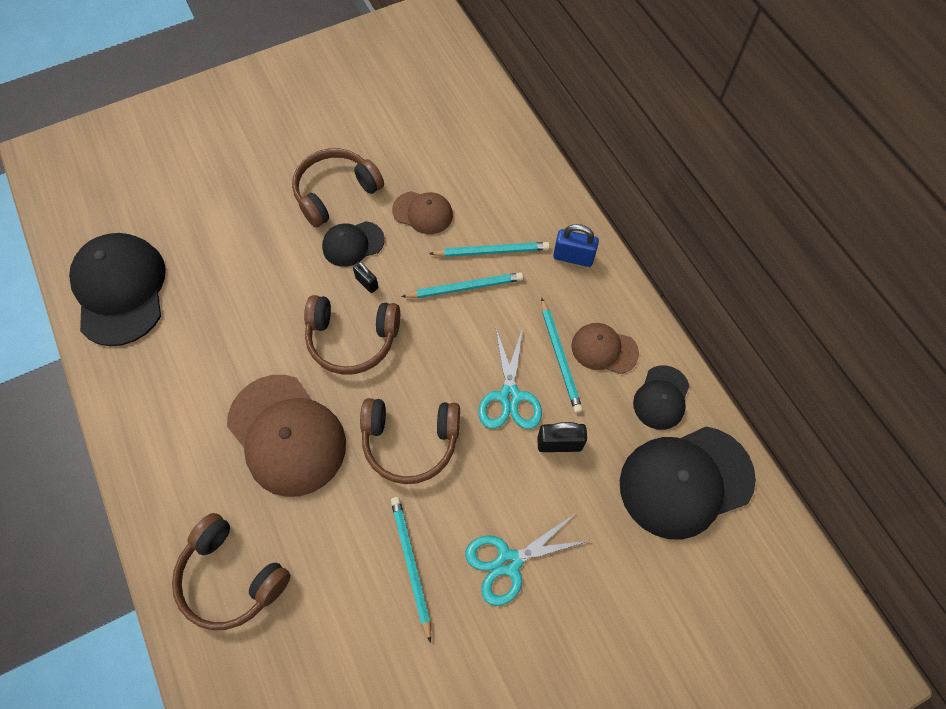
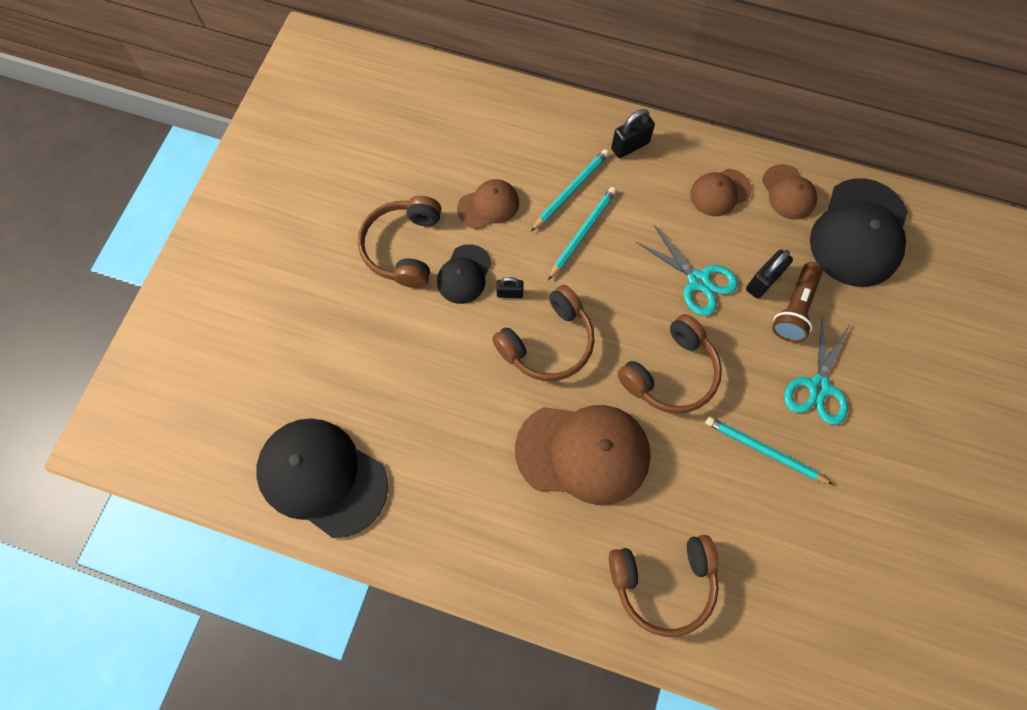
camera: 45 degrees left, 5 degrees up
turquoise pencil [541,298,583,413] -> none
blue padlock [553,224,599,267] -> black padlock [611,109,655,158]
black cap [633,365,689,430] -> brown cap [762,164,817,220]
none -> brown flashlight [772,262,823,342]

